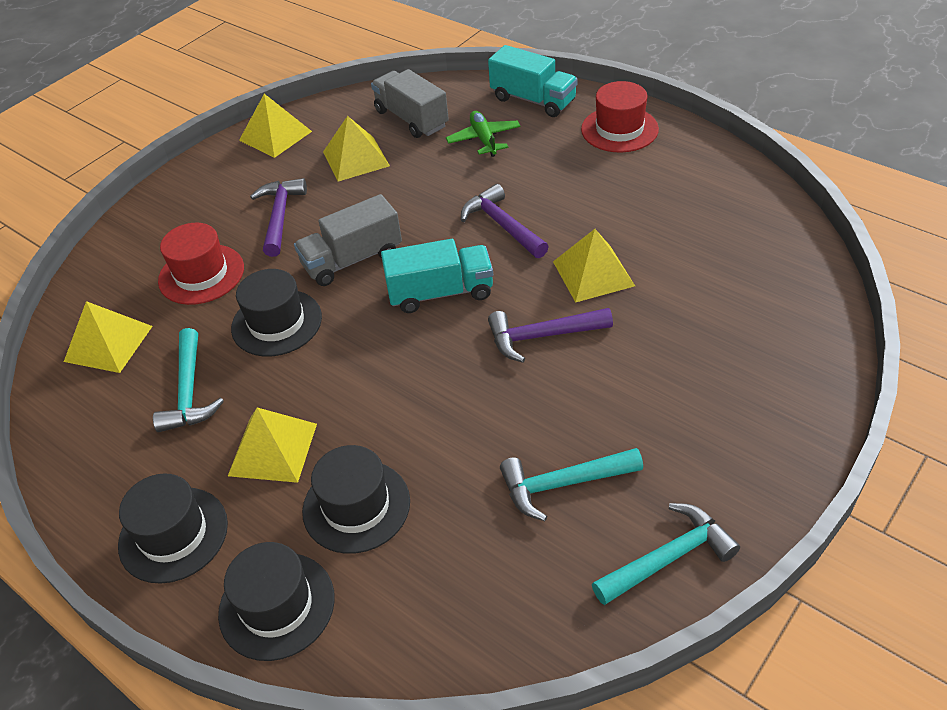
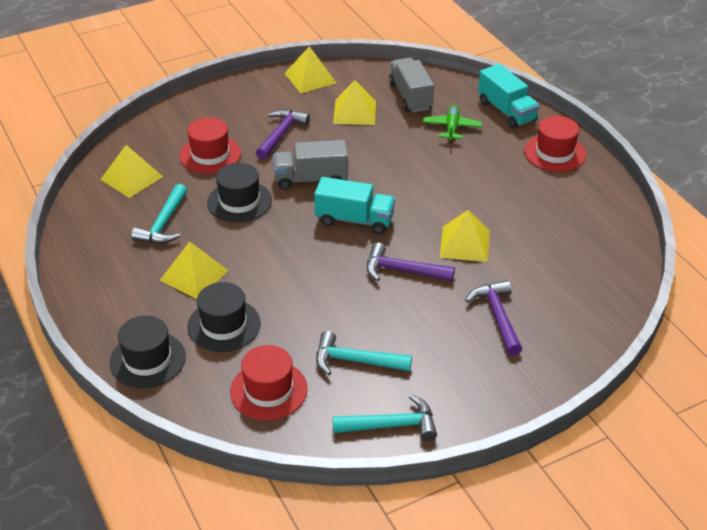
camera: 20 degrees right, 5 degrees down
black hat [118,473,228,584] -> none
purple hammer [461,184,549,258] -> purple hammer moved to [465,280,522,355]
none -> red hat [230,345,308,420]

